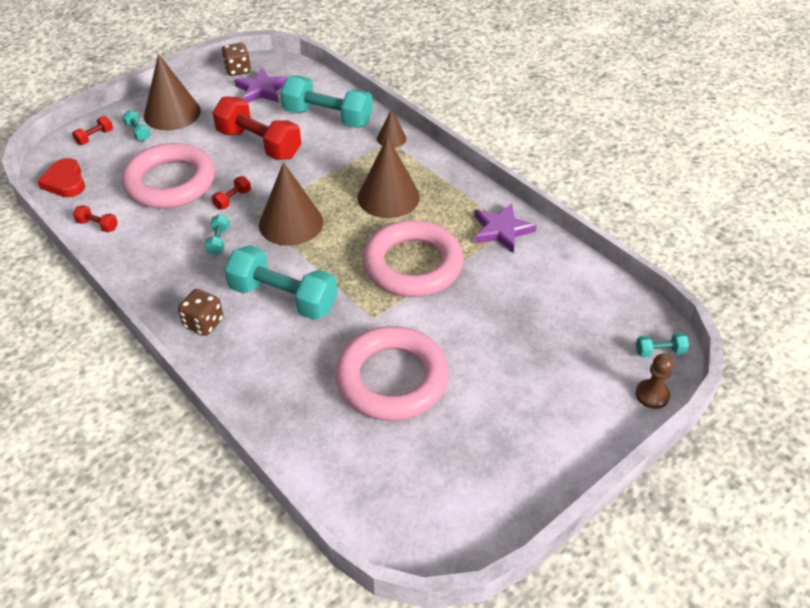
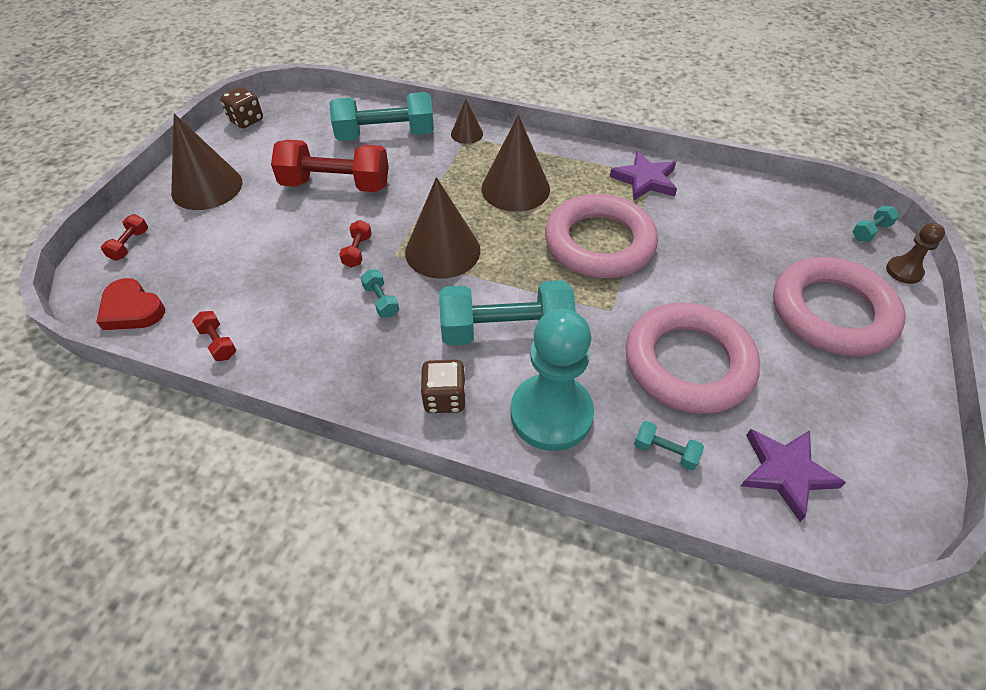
camera: 30 degrees left, 5 degrees up
red dumbbell [73,205,118,232] -> red dumbbell turned 60 degrees clockwise [192,311,237,361]
turquoise dumbbell [122,110,151,141] -> turquoise dumbbell moved to [634,421,704,470]
pink ring [122,143,215,209] -> pink ring moved to [773,257,906,356]
purple star [234,68,287,103] -> purple star moved to [741,429,846,522]
none -> turquoise pawn [510,309,594,451]

